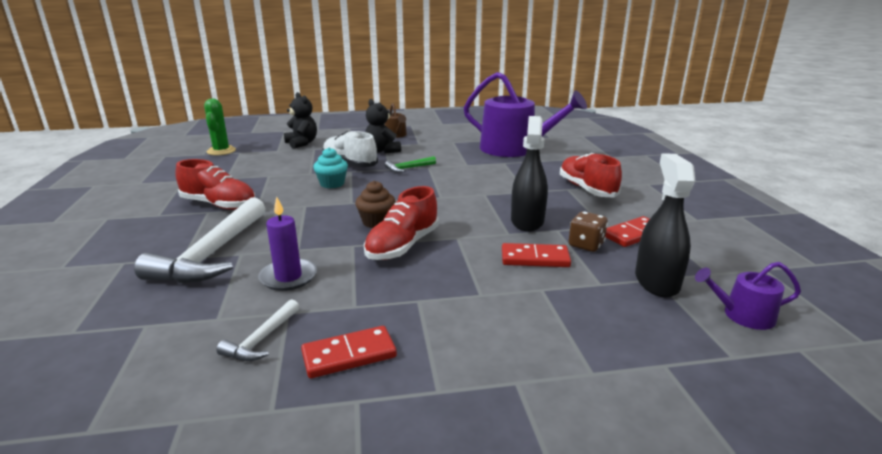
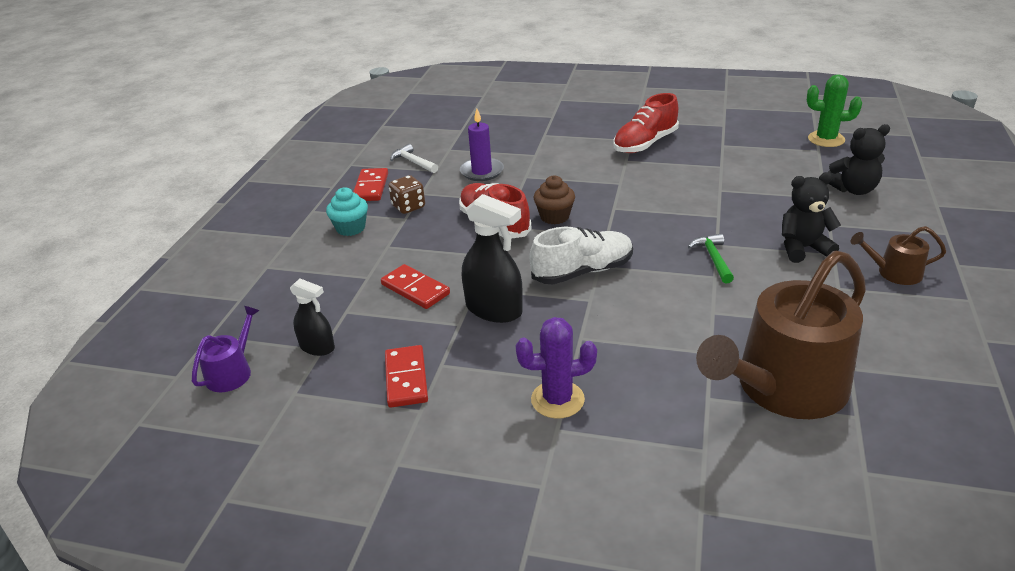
camera: 115 degrees right, 10 degrees up
white hammer [134,197,266,283] -> none
turquoise cupcake [313,148,348,189] -> turquoise cupcake moved to [326,187,368,236]
white shoe [322,131,378,167] -> white shoe moved to [530,227,633,284]
purple watering can [464,72,587,157] -> brown watering can [696,251,866,419]
red domino [502,243,571,267] -> red domino turned 75 degrees counterclockwise [381,264,450,309]
red shoe [560,153,622,197] -> purple cactus [515,317,597,419]
brown dice [569,211,608,252] -> brown dice moved to [388,175,425,214]
black spray bottle [635,153,695,297] -> black spray bottle [290,279,335,356], size x0.61

